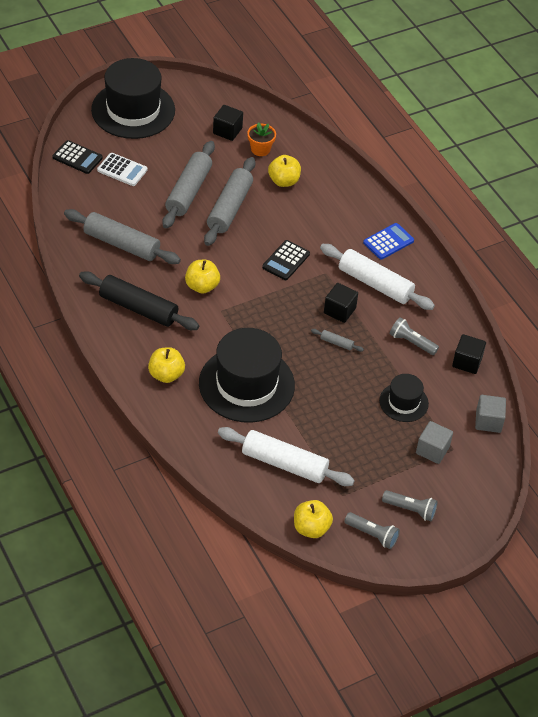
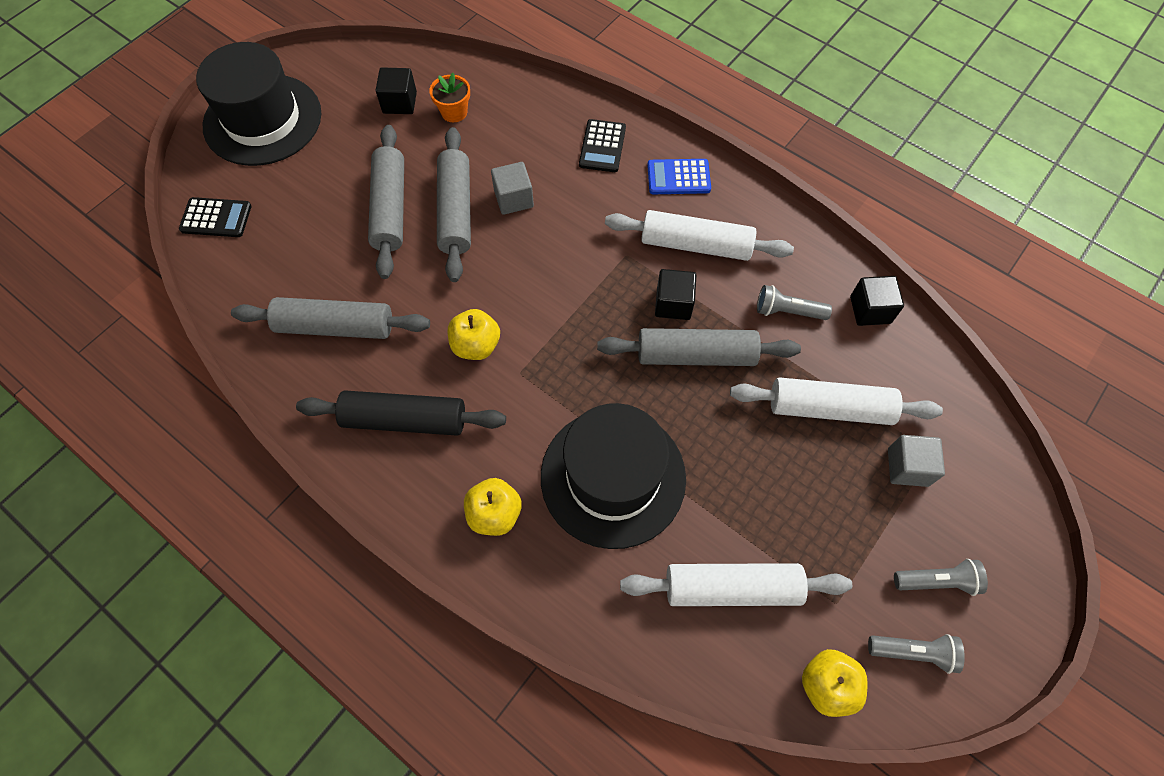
camera: 20 degrees left, 15 degrees up
white calculator [97,153,148,186] -> none
black calculator [262,240,310,280] -> black calculator moved to [579,119,626,172]
yellow apple [268,155,301,187] -> none
grey rolling pin [311,329,364,352] -> grey rolling pin [597,328,801,366], size x2.41
blue calculator [363,223,414,260] -> blue calculator turned 120 degrees counterclockwise [647,159,711,194]
black hat [379,374,429,422] -> white rolling pin [730,377,943,425]
grey cube [475,395,506,433] -> grey cube moved to [491,162,534,215]

